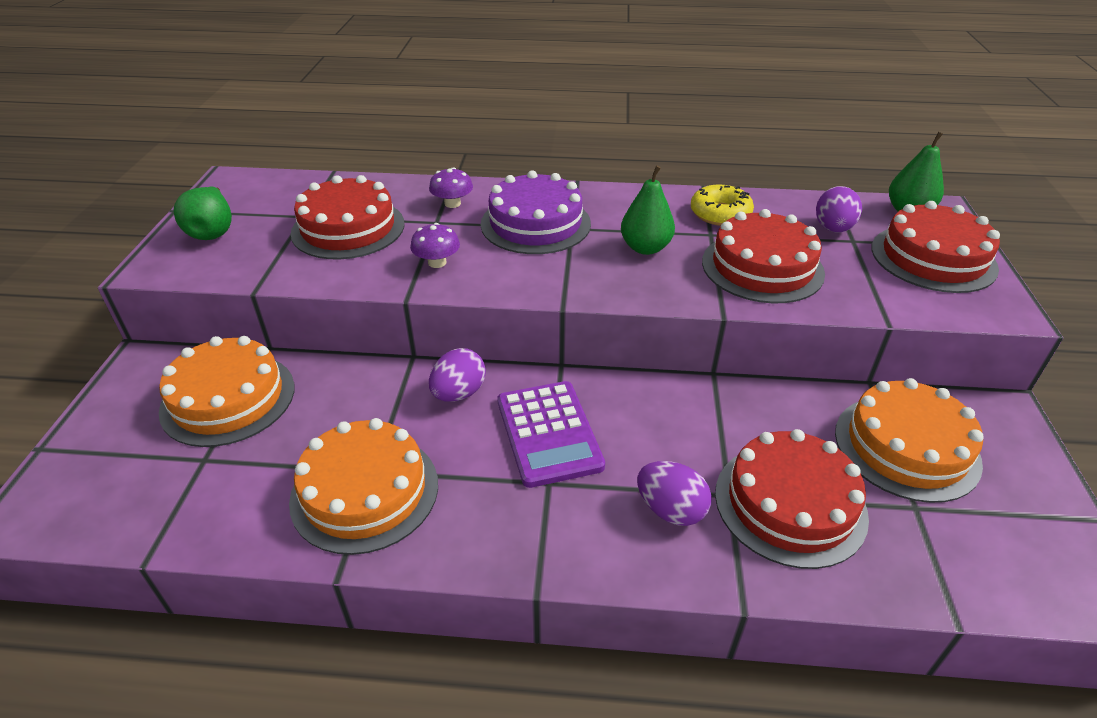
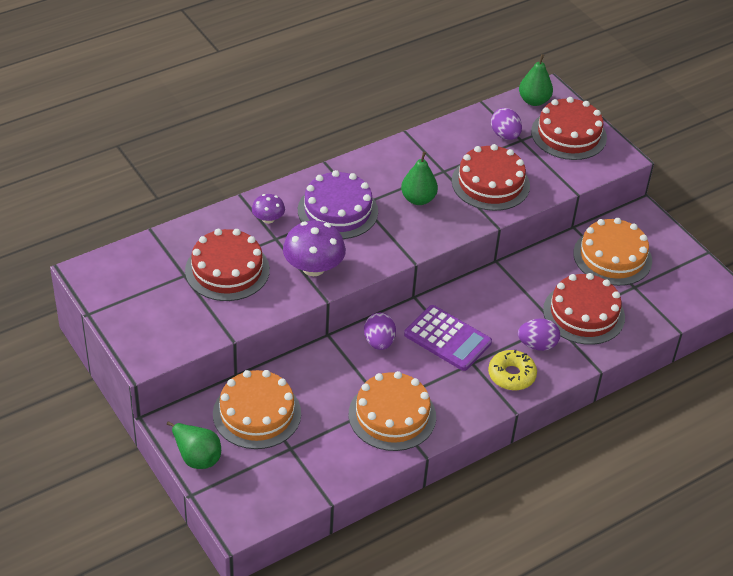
camera: 40 degrees left, 5 degrees up
green pear [174,186,232,240] -> green pear moved to [167,421,221,469]
purple mushroom [410,223,460,268] -> purple mushroom [283,221,346,276], size x1.82
yellow donut [691,184,754,226] -> yellow donut moved to [488,349,537,390]

